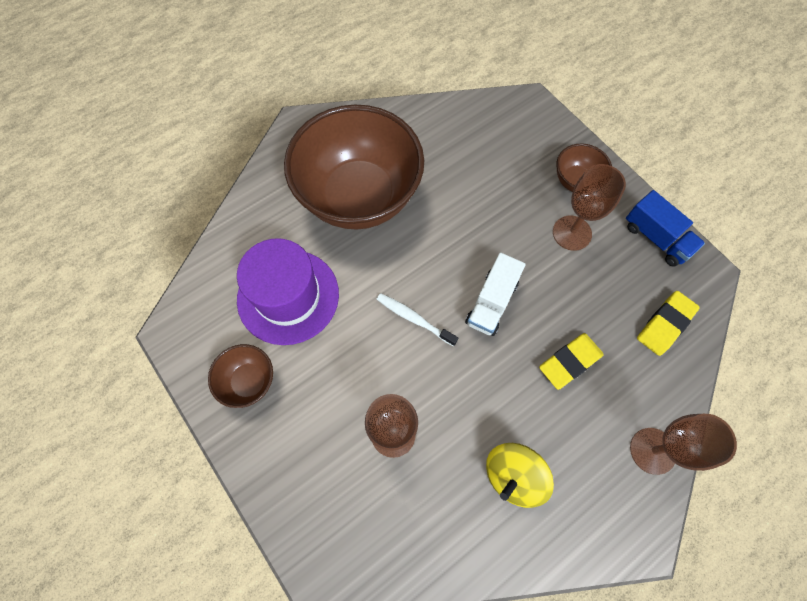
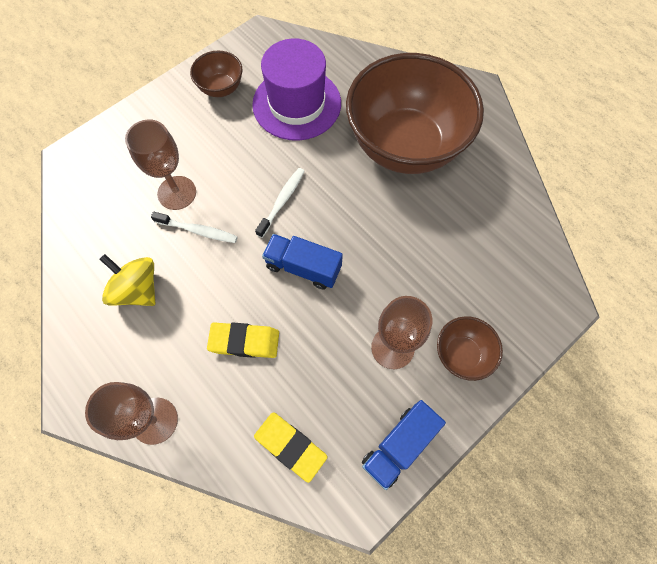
camera: 85 degrees right, 0 degrees up
white truck [465,253,526,336] -> blue truck [262,234,343,290]
yellow eraser [539,333,604,390] -> yellow eraser turned 45 degrees counterclockwise [207,323,279,358]
none -> white toothbrush [151,212,238,243]

